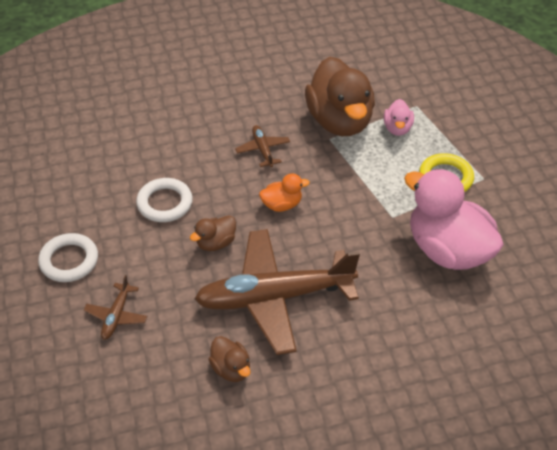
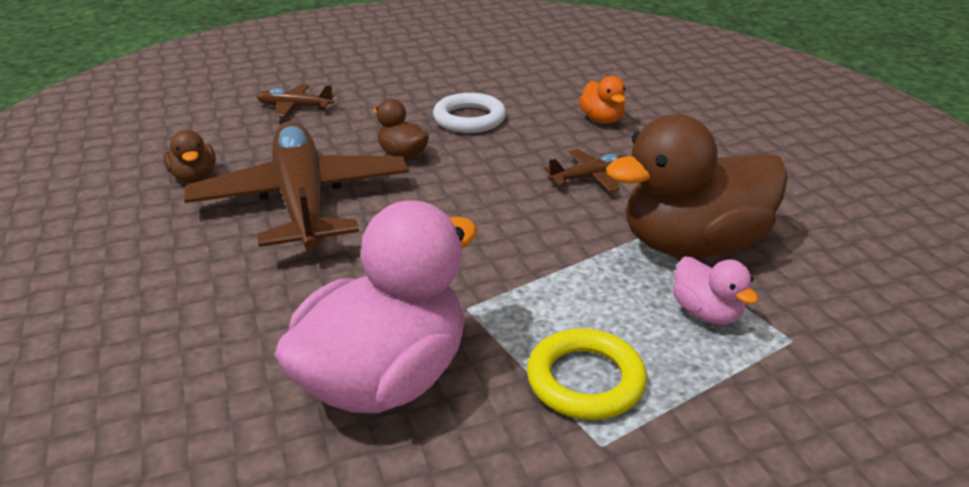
camera: 85 degrees right, 15 degrees down
white ring [38,233,98,282] -> none
brown duck [208,336,251,382] -> brown duck turned 75 degrees counterclockwise [163,130,216,183]
orange duck [259,173,310,212] -> orange duck moved to [579,76,626,124]
pink duck [384,99,414,136] -> pink duck turned 120 degrees counterclockwise [673,257,759,325]

